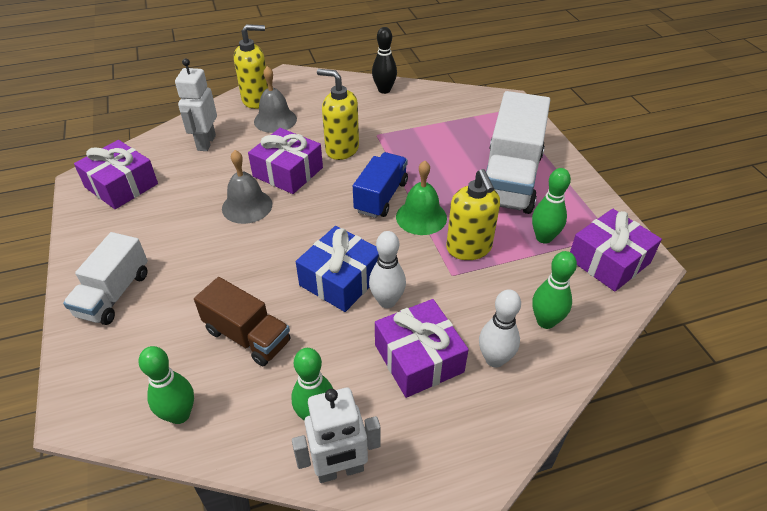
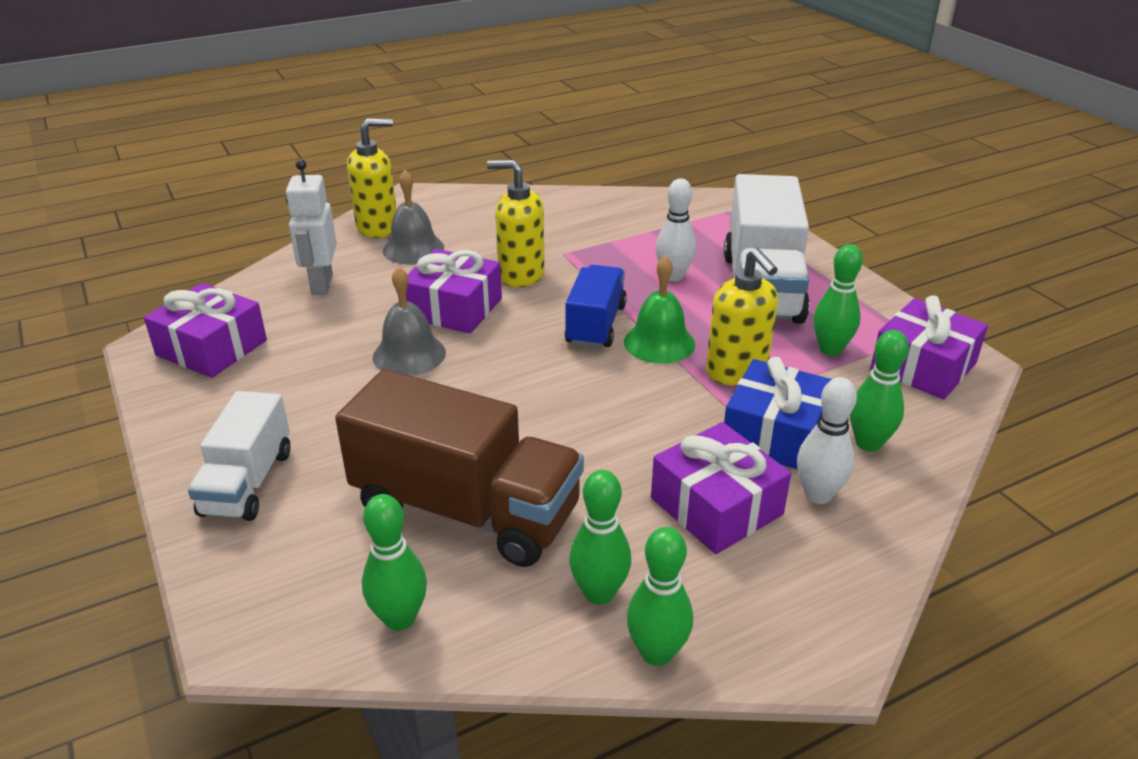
camera: 10 degrees left, 10 degrees down
brown truck [194,277,291,366] -> brown truck [335,369,584,567], size x1.69
white robot [292,388,381,483] -> green bowling pin [626,527,693,666]
blue gift [296,226,379,312] -> blue gift moved to [724,357,832,470]
white bowling pin [369,231,406,308] -> white bowling pin moved to [656,178,696,281]
black bowling pin [372,27,397,94] -> none

